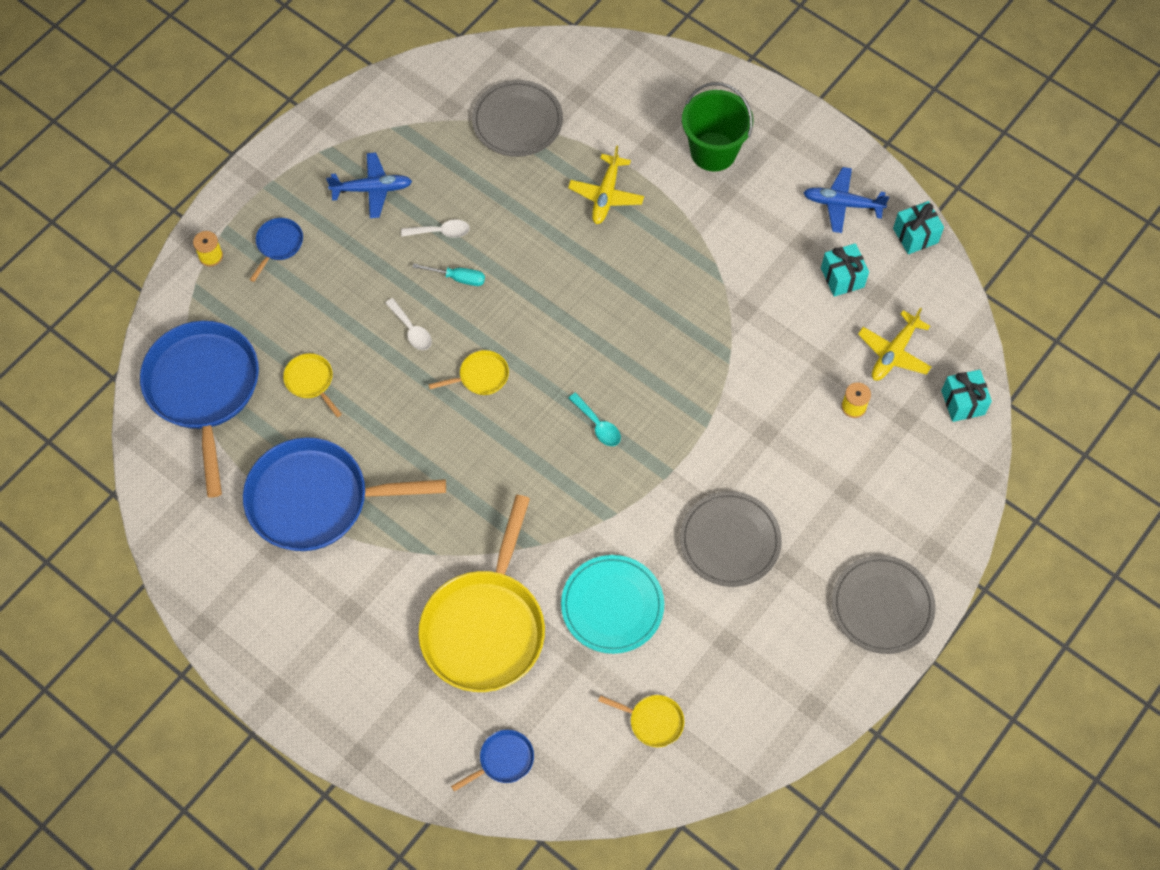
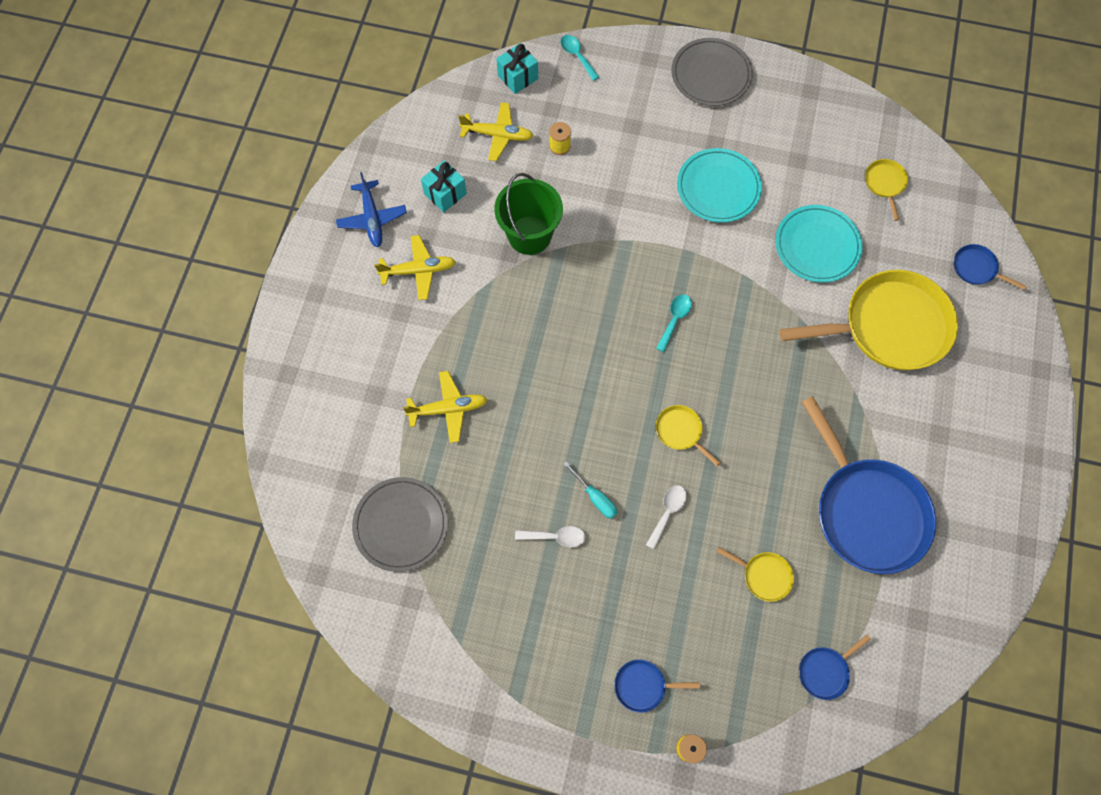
camera: 115 degrees left, 5 degrees up
blue pan [140,321,259,497] -> blue pan [799,635,871,700], size x0.42
yellow pan [283,353,342,417] -> yellow pan turned 90 degrees counterclockwise [717,547,794,602]
blue plane [326,153,412,218] -> none
white spoon [401,219,470,238] -> white spoon turned 120 degrees clockwise [515,526,586,547]
turquoise screwdriver [412,263,485,286] -> turquoise screwdriver turned 150 degrees clockwise [563,461,617,519]
grey plate [680,491,782,587] -> turquoise plate [677,148,762,223]
green bucket [682,82,753,171] -> green bucket moved to [494,173,563,255]
turquoise gift [893,201,944,254] -> none
none -> yellow plane [374,235,456,300]
none -> turquoise spoon [561,35,599,81]

